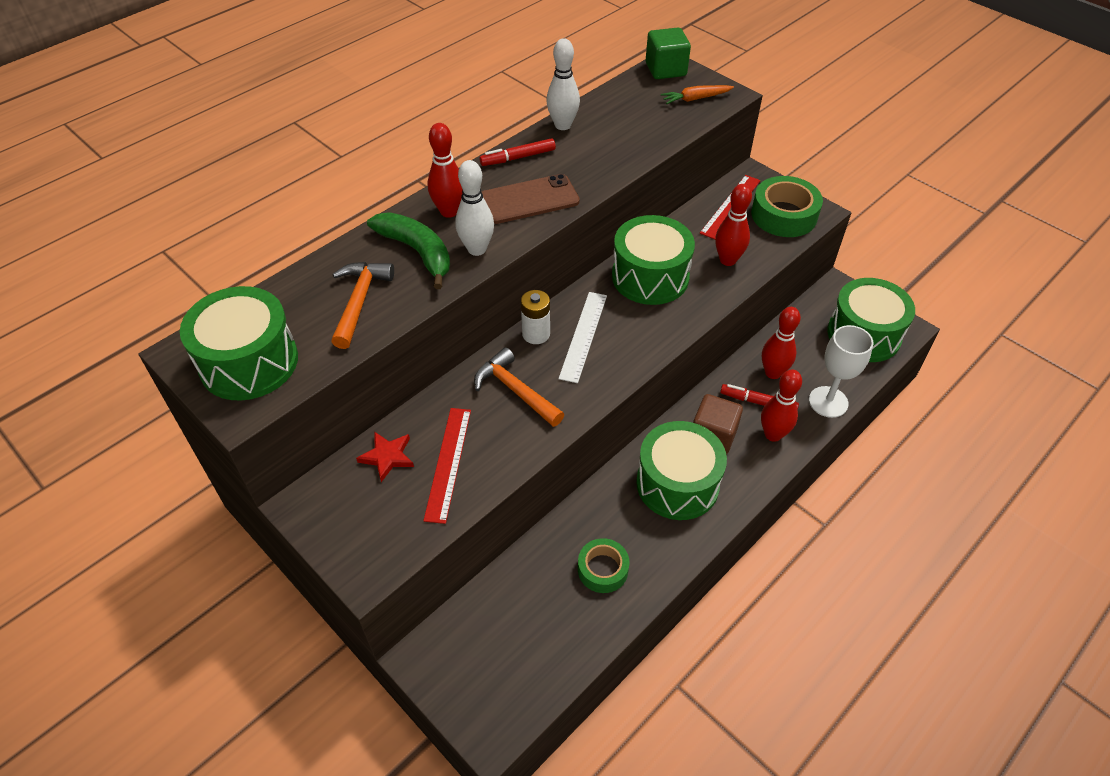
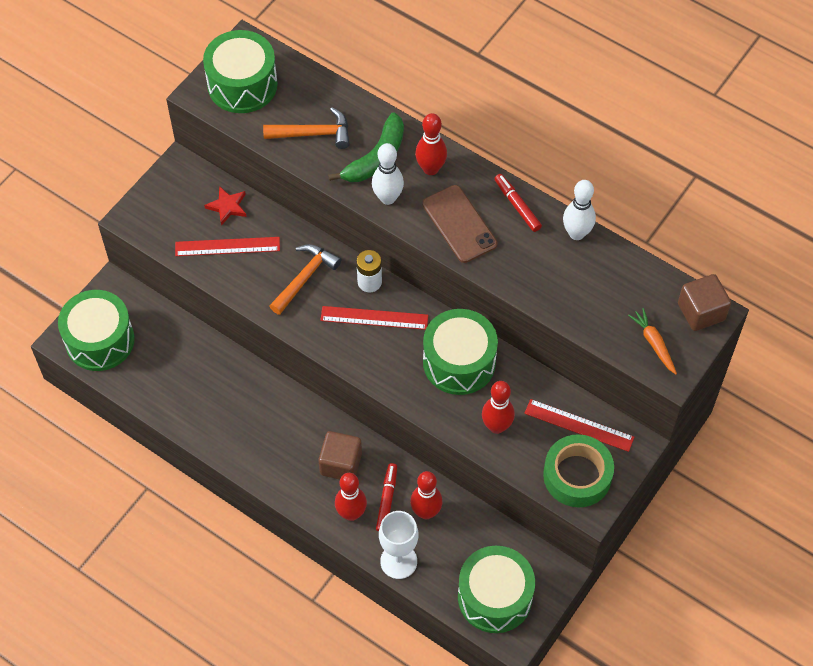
camera: 80 degrees right, 10 degrees up
white ruler [558,292,607,383] -> red ruler [320,306,428,330]
green tape [578,538,630,593] -> none
green drum [636,421,727,520] -> green drum moved to [58,290,135,371]
green cube [646,28,691,79] -> brown cube [678,274,731,331]

